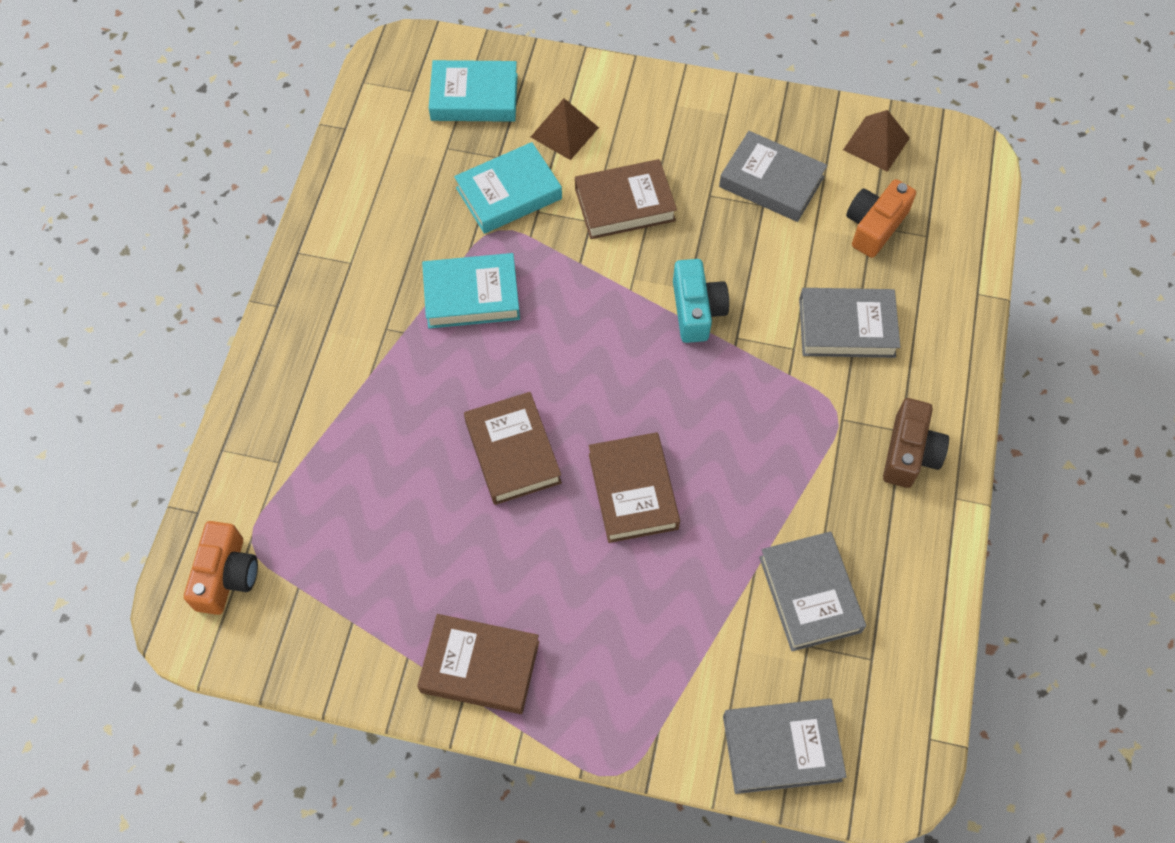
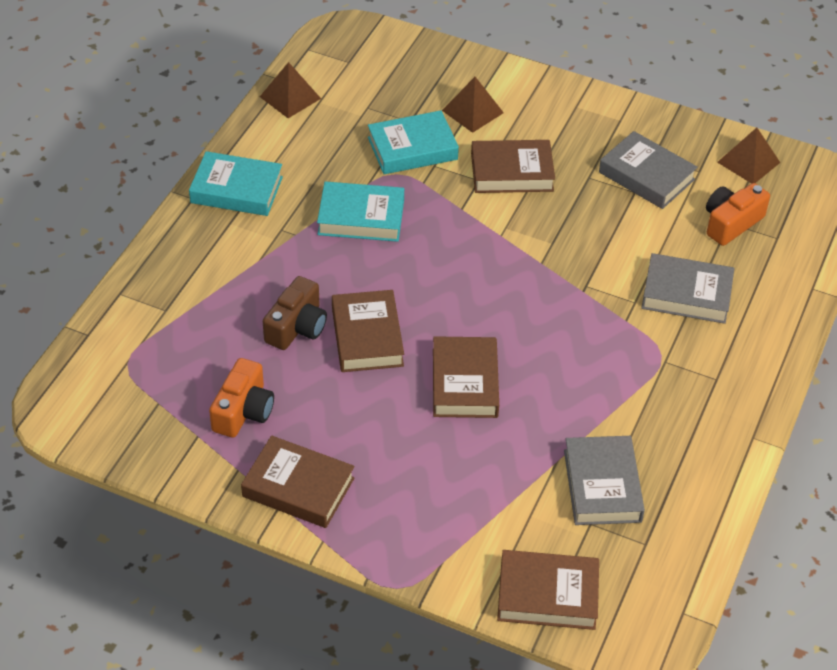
camera: 10 degrees right, 15 degrees down
orange camera [184,521,258,615] -> orange camera moved to [209,358,274,438]
turquoise book [429,60,518,122] -> turquoise book moved to [189,151,283,216]
turquoise camera [673,259,729,343] -> none
grey book [723,699,847,794] -> brown book [497,550,599,630]
brown camera [883,398,949,488] -> brown camera moved to [263,276,327,350]
none -> brown pyramid [260,62,321,118]

